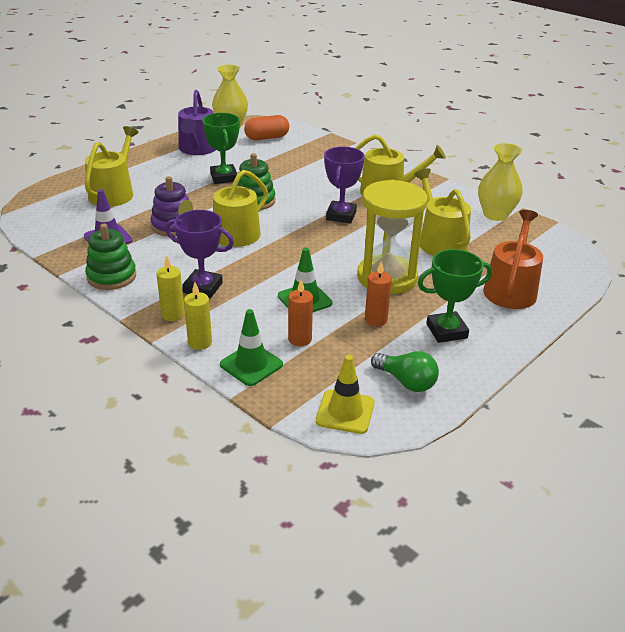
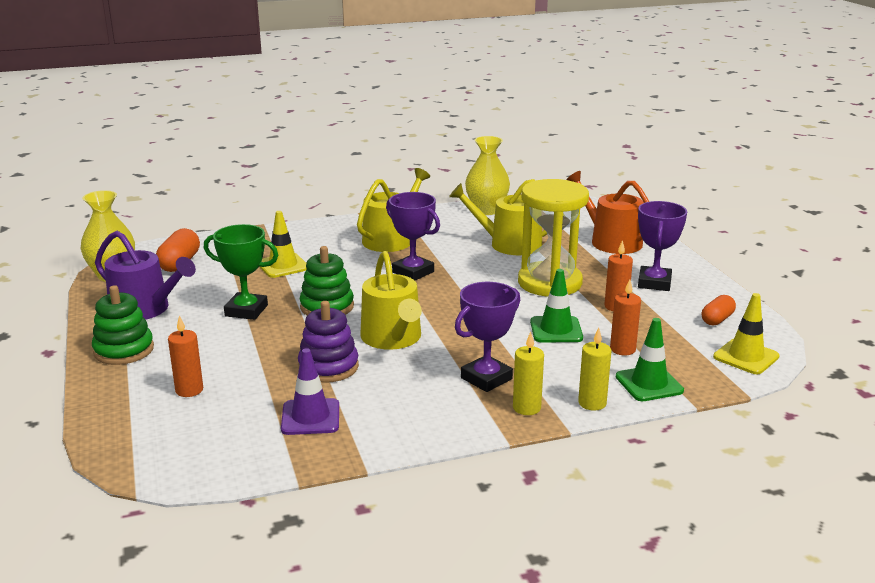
camera: 60 degrees left, 10 degrees down
yellow watering can [85,126,139,207] -> orange candle [168,315,203,397]
green stacking toy [85,224,136,290] -> green stacking toy moved to [92,285,154,365]
green light bulb [371,351,439,392] -> orange capsule [702,295,736,326]
green trophy [418,249,492,343] -> purple trophy [638,201,687,291]
none -> yellow traffic cone [259,211,307,278]

